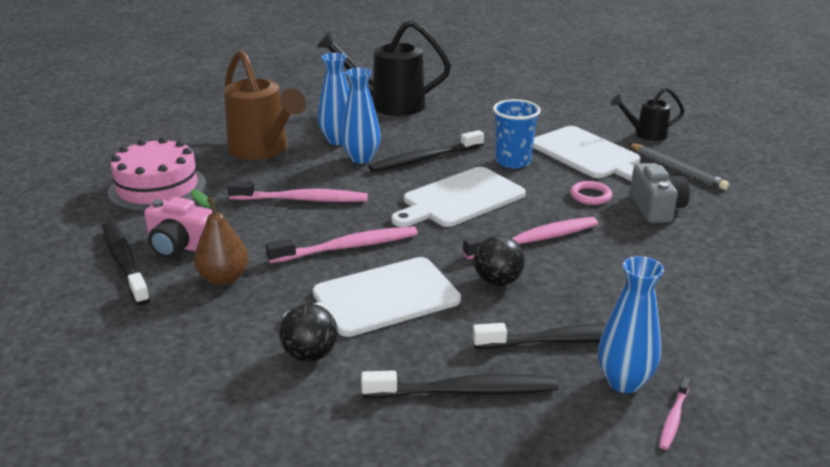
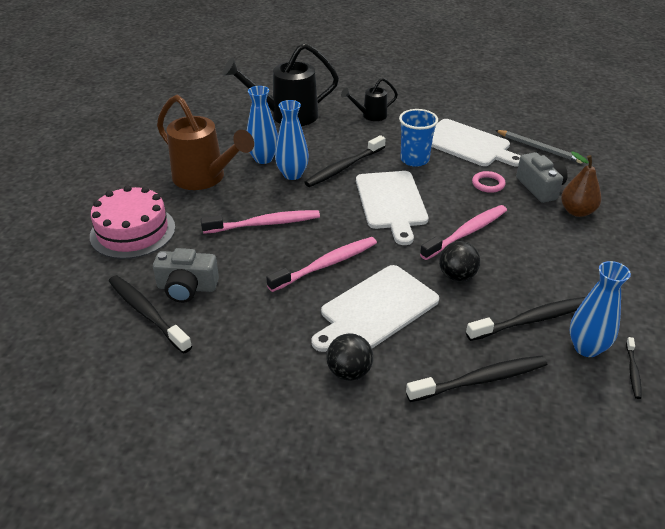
camera: 15 degrees left, 10 degrees up
pink camera [144,197,213,258] -> grey camera [153,248,219,303]
brown pear [191,189,249,285] -> brown pear moved to [561,151,601,217]
white cutting board [391,167,526,227] -> white cutting board turned 45 degrees counterclockwise [356,171,429,245]
black watering can [611,88,685,141] -> black watering can moved to [341,78,398,121]
pink toothbrush [659,377,690,450] -> black toothbrush [626,337,642,399]

